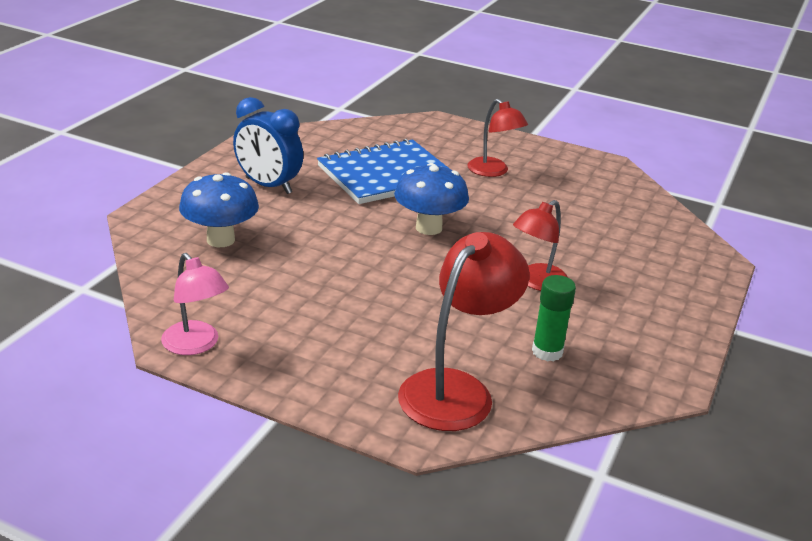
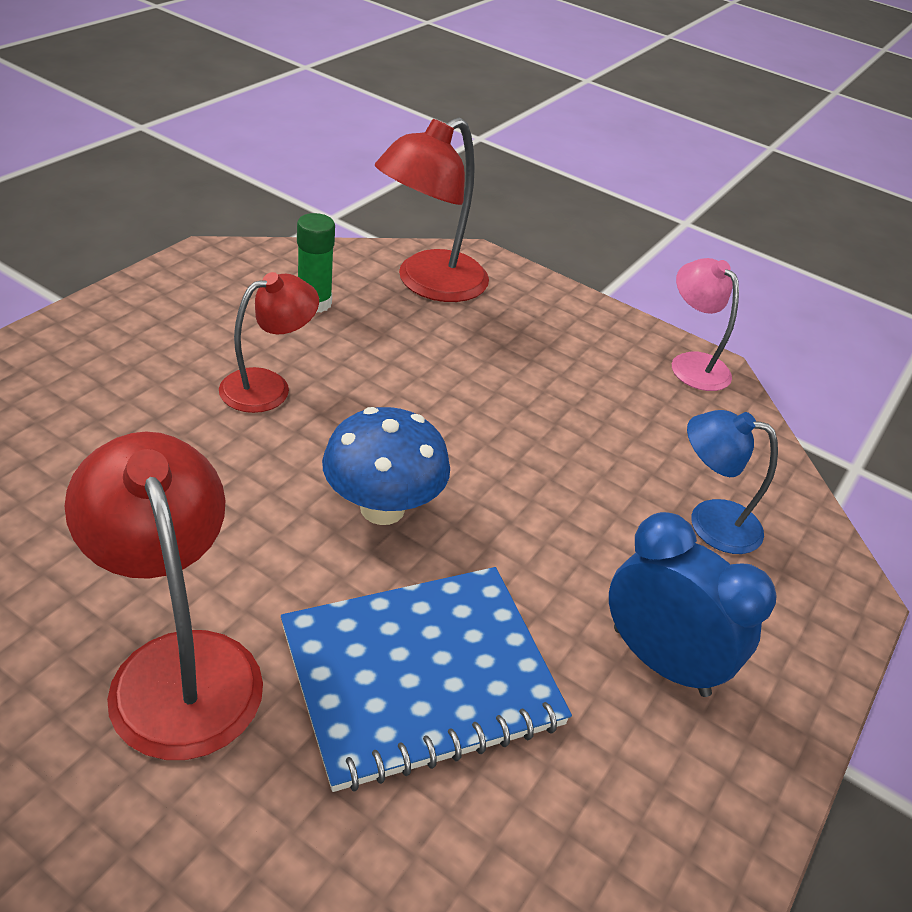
camera: 175 degrees left, 10 degrees up
blue mushroom [179,172,259,247] -> blue lamp [687,410,778,554]
red lamp [467,99,528,177] -> red lamp [64,432,263,760], size x1.59

